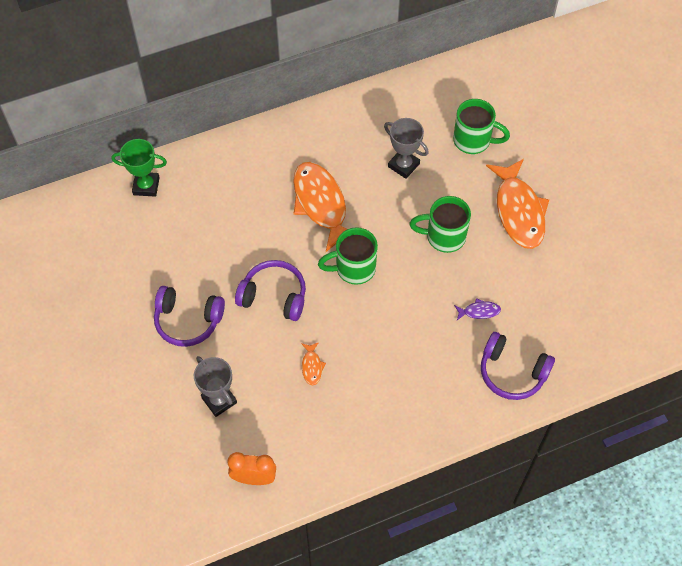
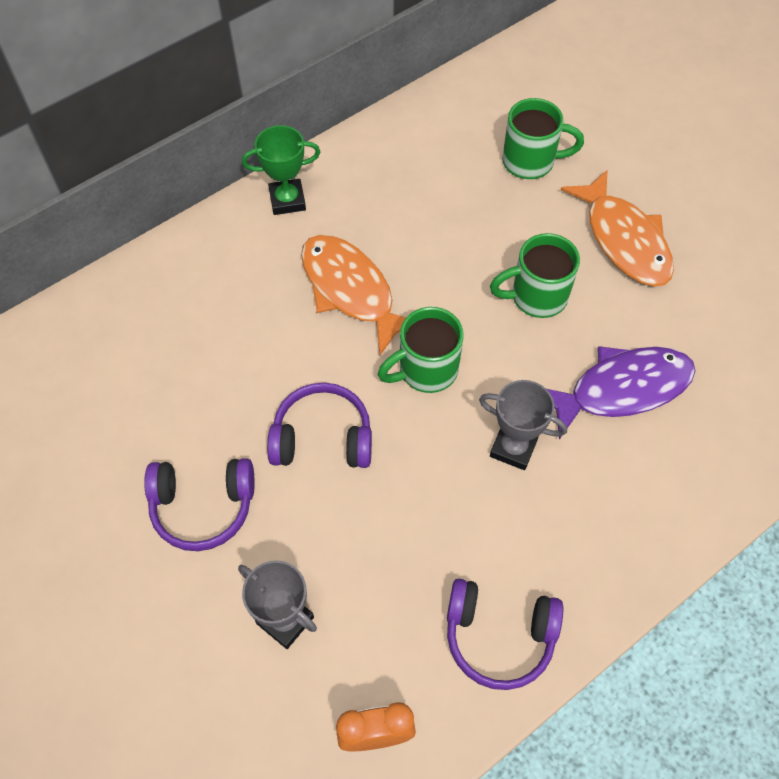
camera: 15 degrees left, 0 degrees up
green trophy [111,139,167,197] -> green trophy moved to [242,125,320,215]
orange fish [301,342,326,385] -> none
grey trophy [384,118,429,179] -> grey trophy moved to [479,380,567,470]
purple fish [454,298,501,320] -> purple fish [547,346,696,440], size x2.40
purple headphones [481,332,555,400] -> purple headphones moved to [447,579,563,690]

